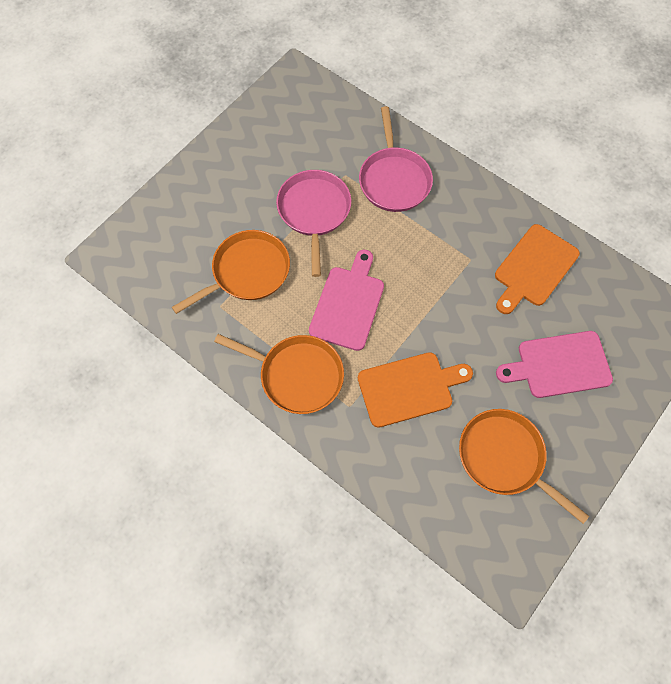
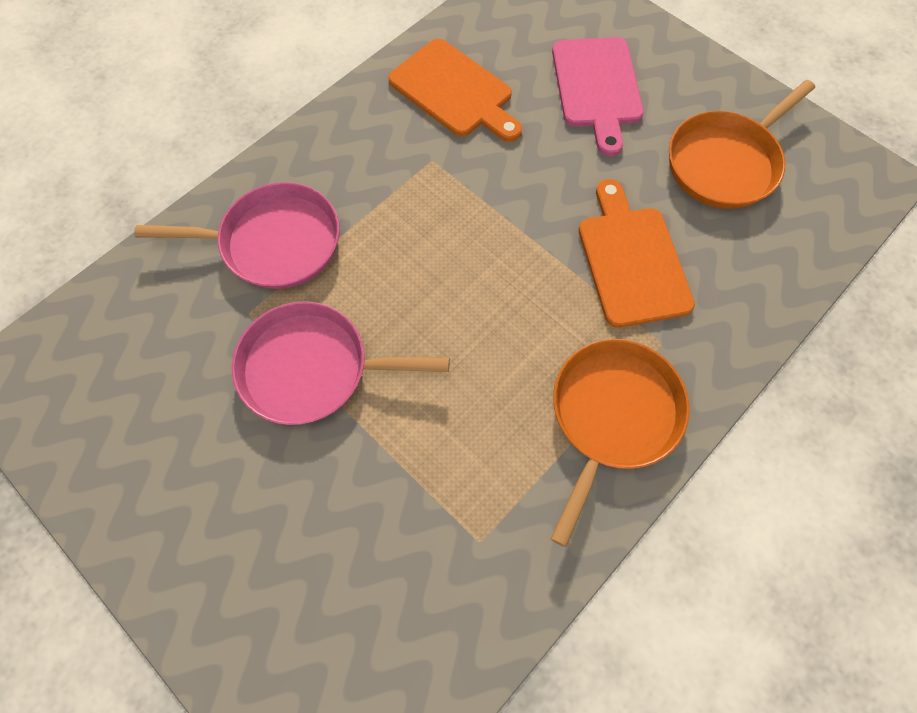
camera: 85 degrees left, 0 degrees up
orange pan [172,230,290,314] -> none
pink cutting board [309,250,384,351] -> none

